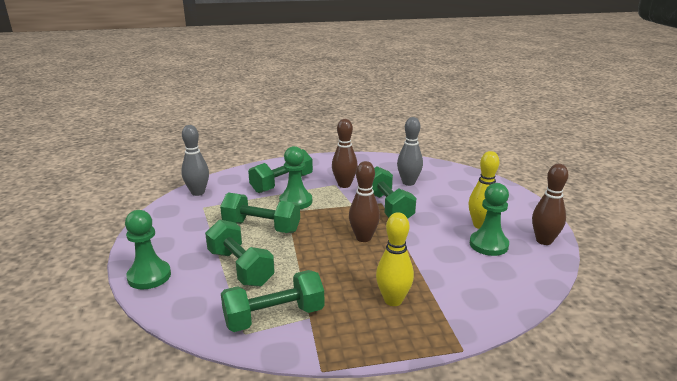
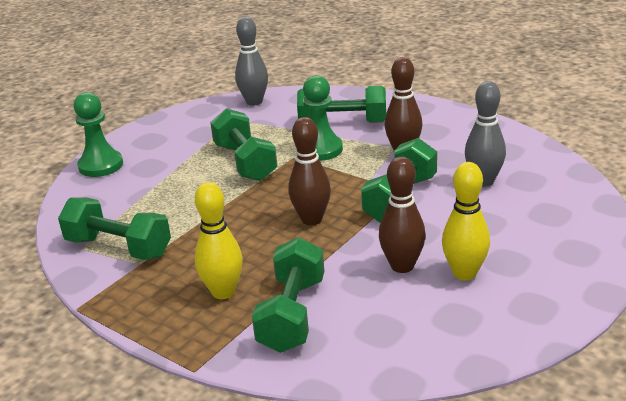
camera: 50 degrees right, 5 degrees up
green dumbbell [205,219,275,287] -> green dumbbell moved to [252,237,324,353]
green pawn [470,183,509,256] -> none
brown bowling pin [532,164,568,245] -> brown bowling pin moved to [379,156,426,273]

